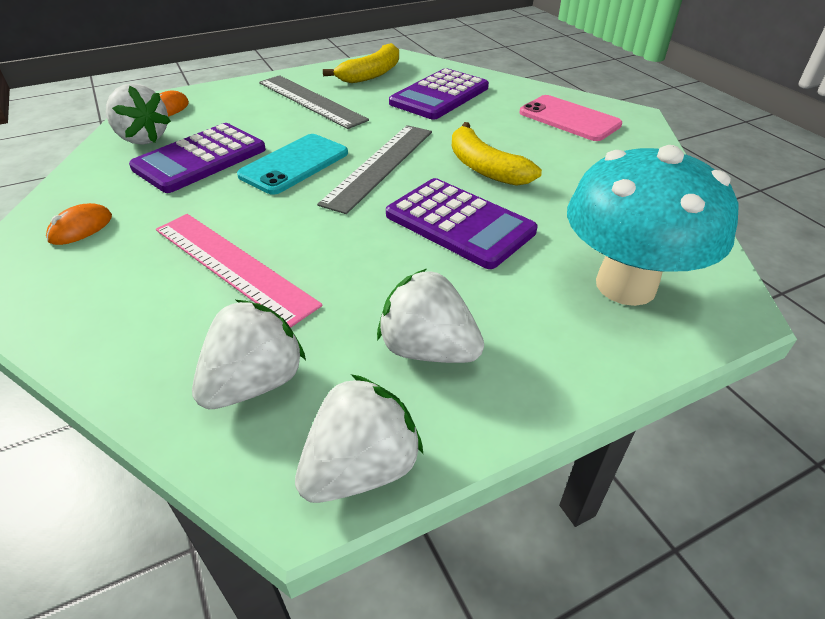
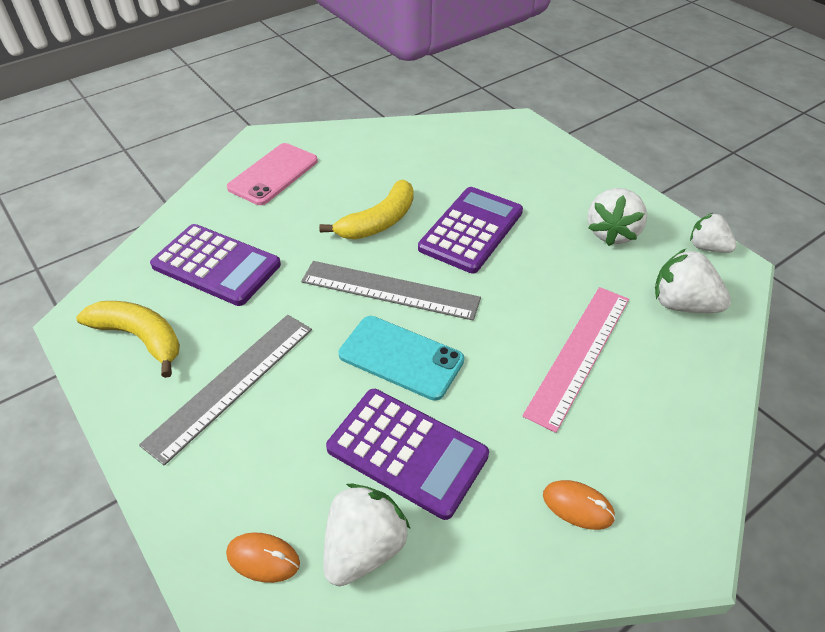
camera: 100 degrees left, 5 degrees up
white strawberry [295,374,423,503] -> white strawberry [690,213,737,253], size x0.66
turquoise mushroom [567,145,739,306] -> none

